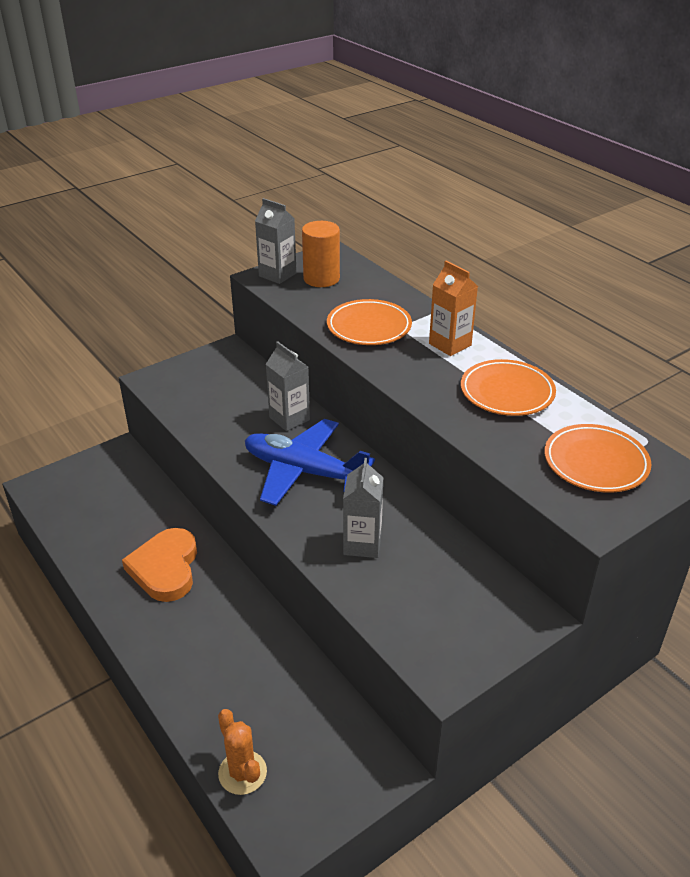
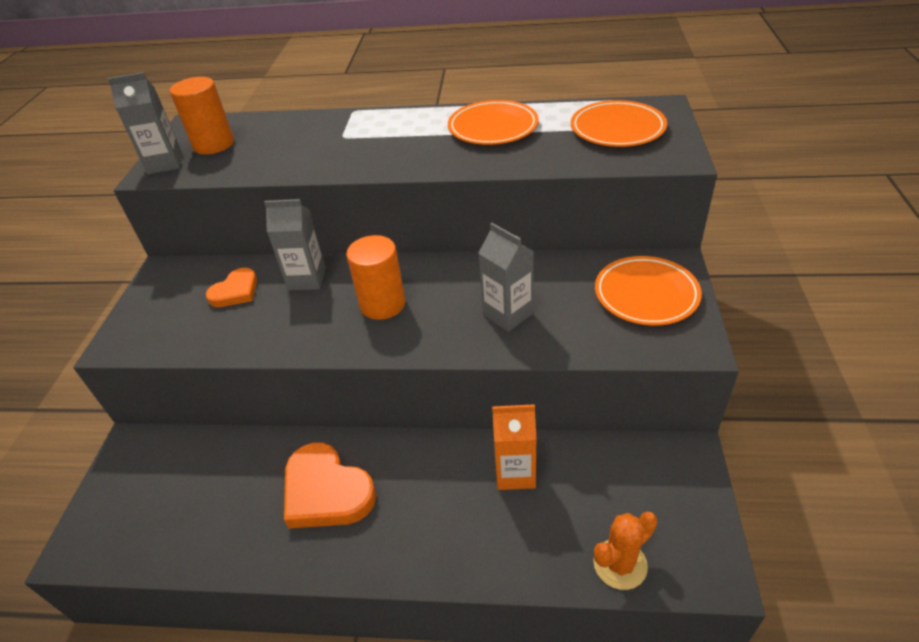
camera: 45 degrees left, 5 degrees up
orange cactus [218,709,267,795] -> orange cactus turned 45 degrees counterclockwise [593,512,658,590]
blue plane [245,419,375,506] -> orange cylinder [346,235,405,320]
orange plate [327,299,412,345] -> orange plate moved to [595,256,702,326]
orange carton [429,261,478,356] -> orange carton moved to [492,404,537,490]
none -> orange heart [206,268,257,307]

